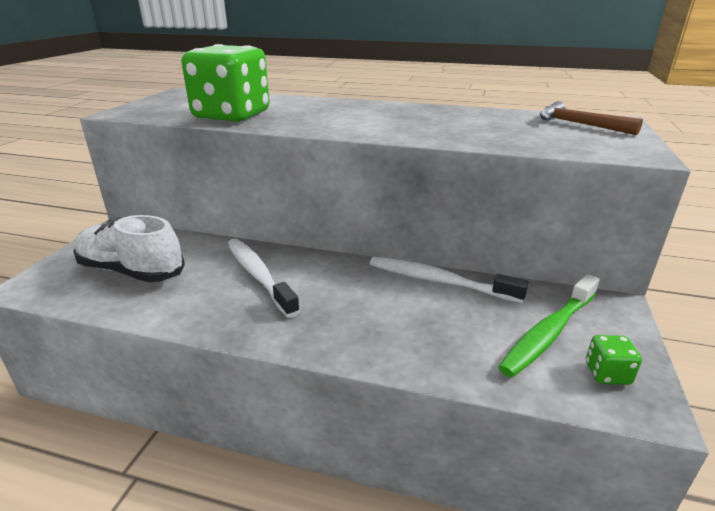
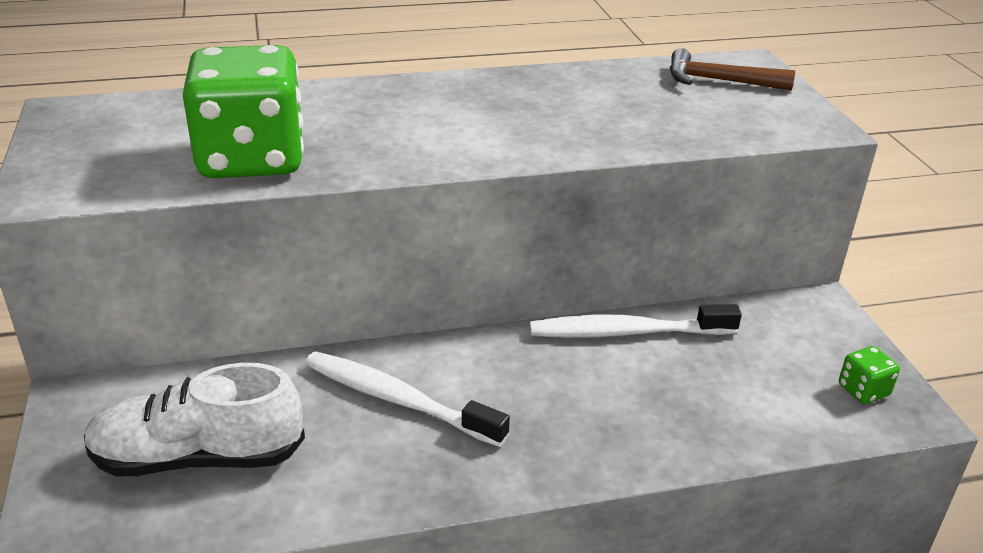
camera: 30 degrees left, 5 degrees up
green toothbrush [498,274,600,378] -> none

